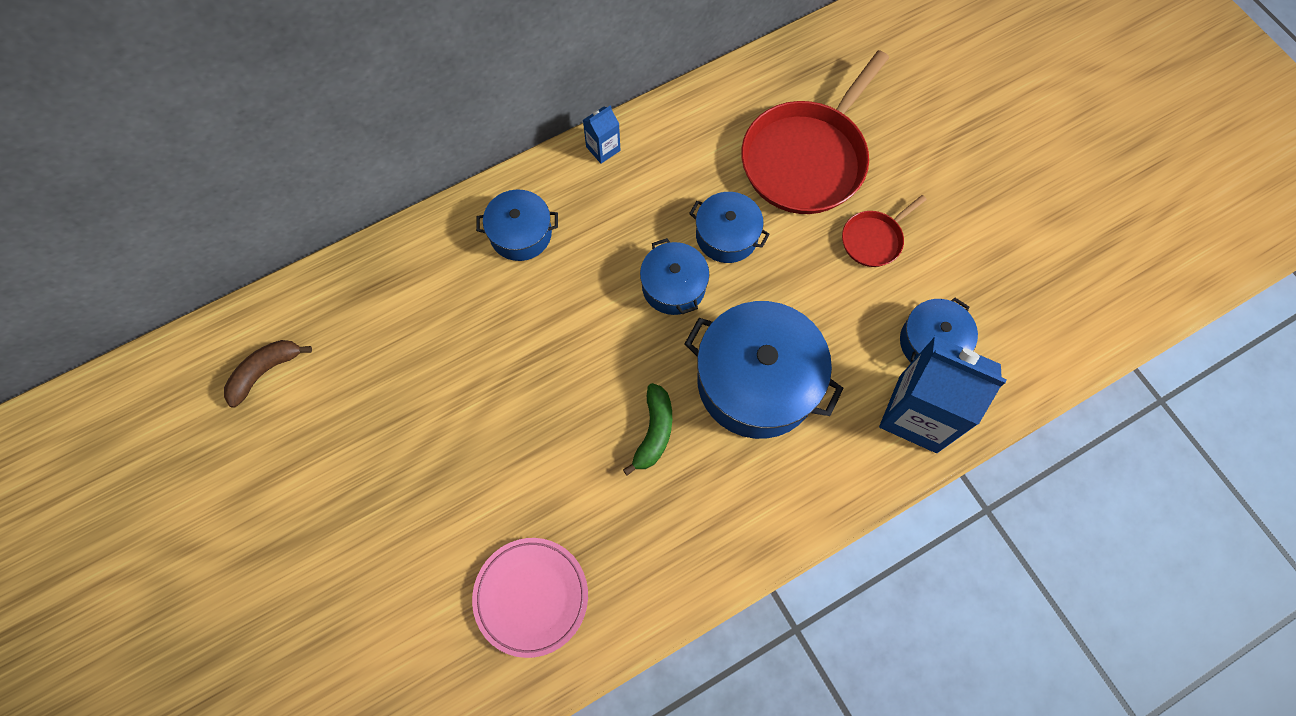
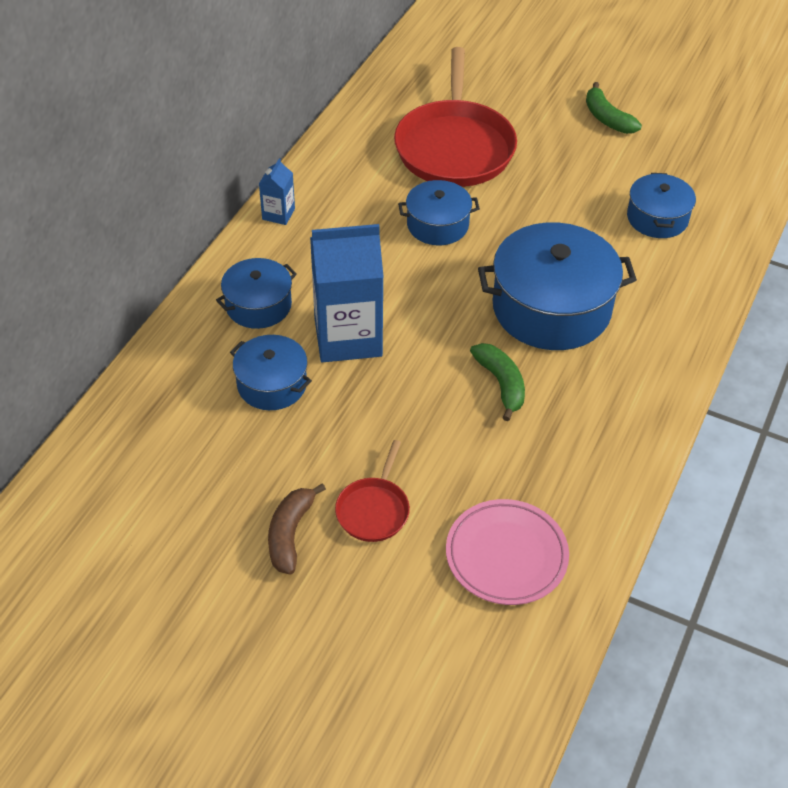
camera: 35 degrees left, 20 degrees down
brown banana [224,340,312,408] -> brown banana moved to [268,483,326,574]
blue pot [640,238,709,315] -> blue pot moved to [230,335,312,410]
red pan [842,195,926,267] -> red pan moved to [335,440,410,542]
blue carton [879,336,1007,453] -> blue carton moved to [310,224,384,363]
none -> green banana [586,82,642,134]

